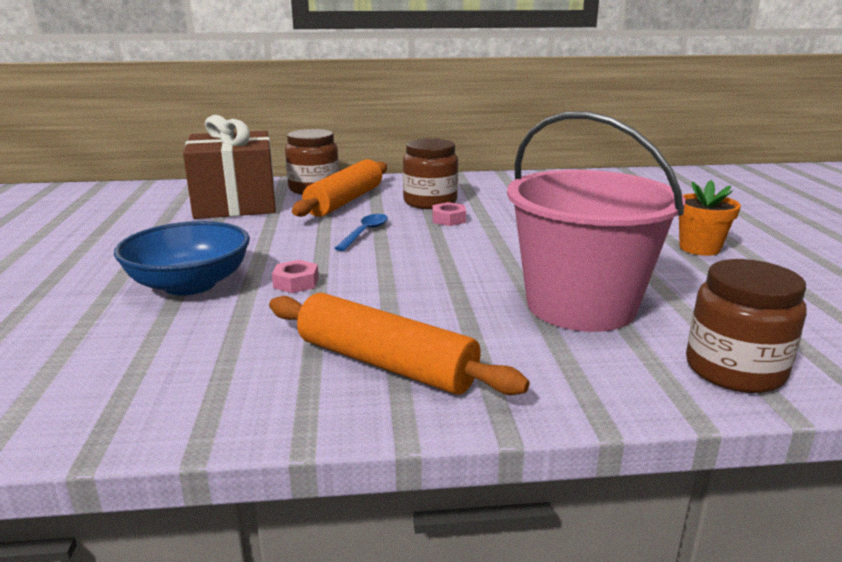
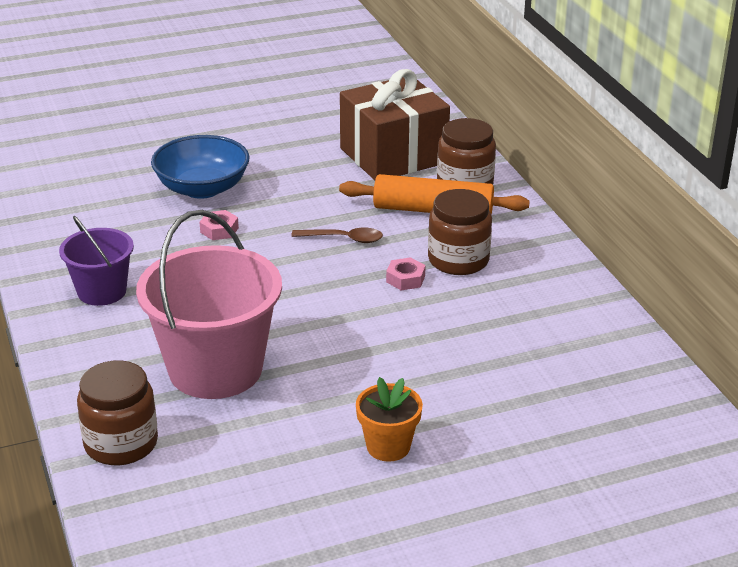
camera: 75 degrees right, 10 degrees up
orange rolling pin [269,293,530,395] -> purple bucket [59,216,134,306]
blue spoon [335,214,388,251] -> brown spoon [291,228,383,243]

